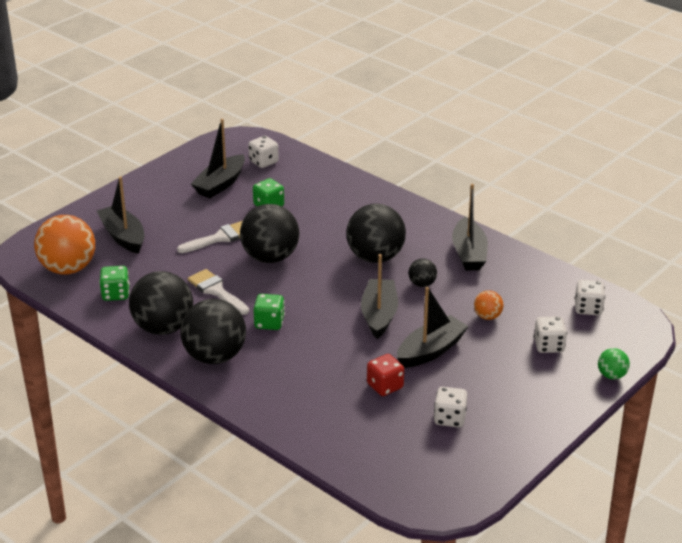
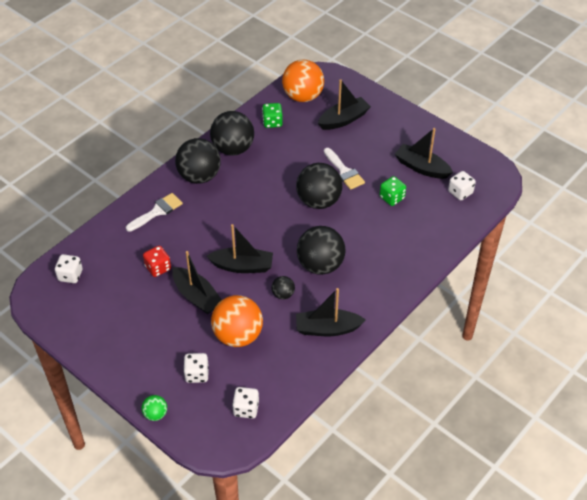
camera: 90 degrees right, 15 degrees up
white brush [188,269,249,315] -> white brush moved to [126,193,183,232]
green dice [253,294,285,330] -> none
white dice [434,387,467,428] -> white dice moved to [55,254,82,283]
orange ball [474,290,503,320] -> orange ball [211,295,263,347], size x2.12

